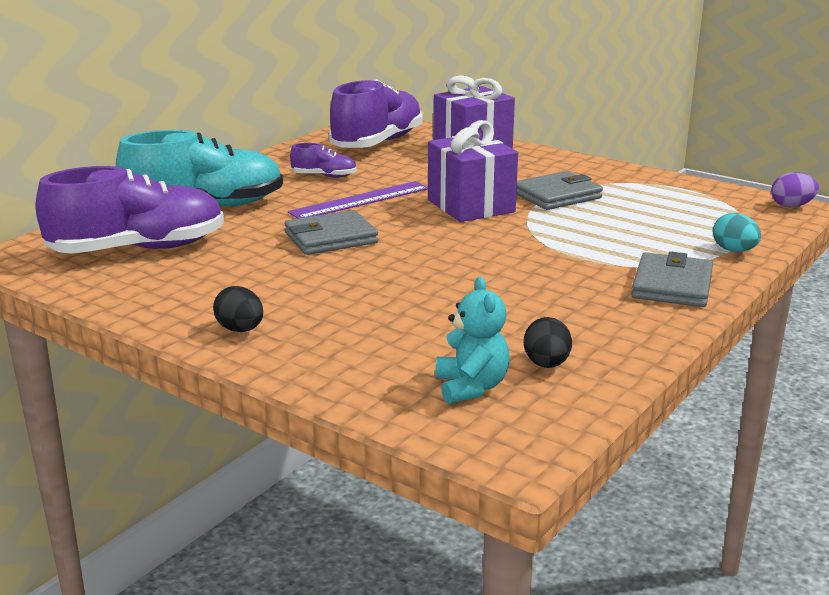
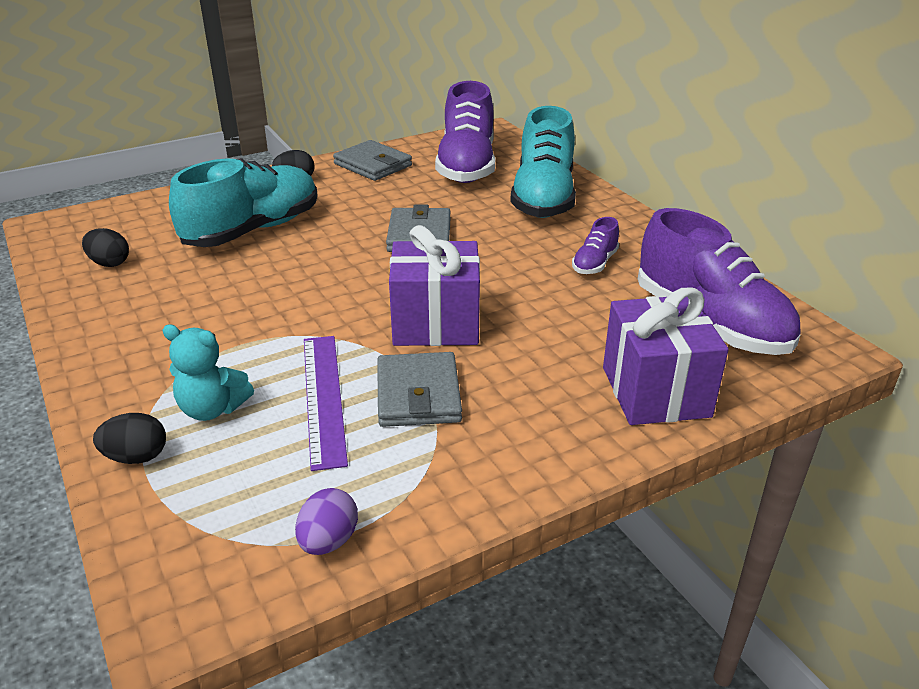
camera: 115 degrees right, 10 degrees up
purple ruler [288,181,428,219] -> purple ruler moved to [304,336,348,471]
turquoise teddy bear [435,277,510,404] -> turquoise teddy bear moved to [163,325,254,421]
grey wallet [631,251,713,307] -> grey wallet moved to [333,140,412,181]
turquoise egg [713,213,761,252] -> black egg [93,413,166,464]
purple egg [771,172,819,207] -> purple egg moved to [295,488,358,555]
none -> turquoise shoe [169,158,318,247]

